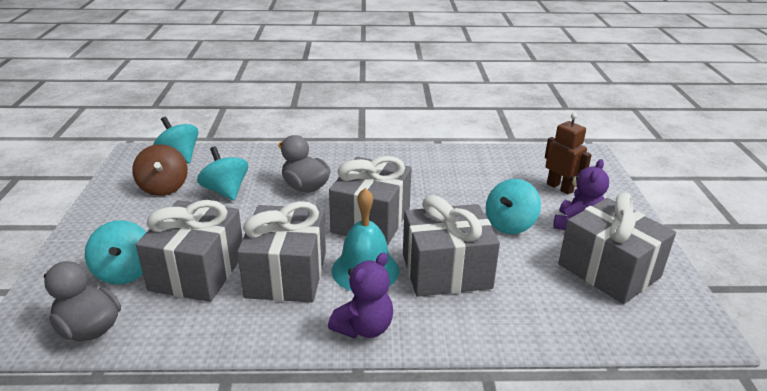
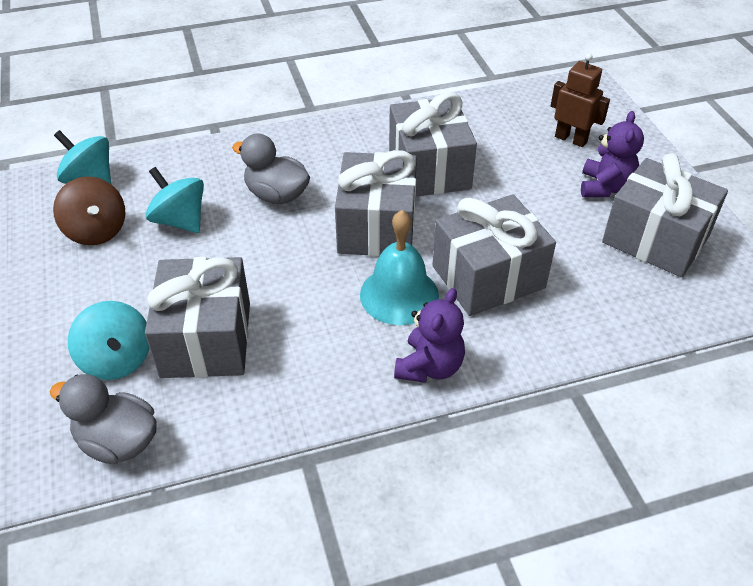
camera: 15 degrees left, 15 degrees up
grey gift [237,201,326,302] -> grey gift moved to [389,92,477,197]
turquoise spinning top [486,179,541,234] -> none

